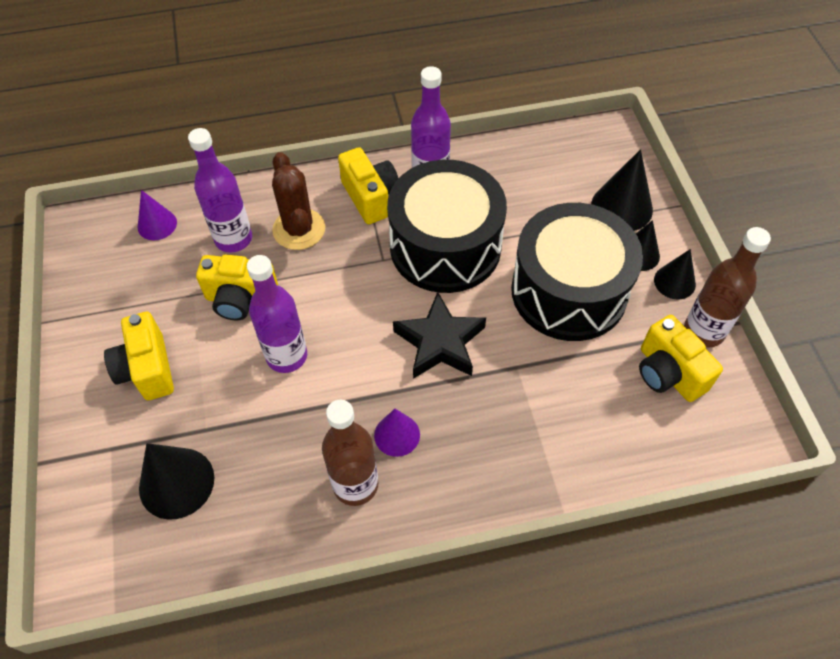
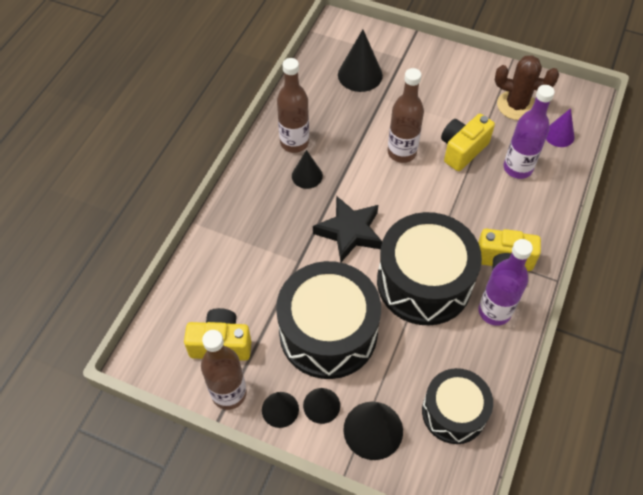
camera: 125 degrees right, 0 degrees up
yellow camera [104,312,174,400] -> none
purple bottle [247,255,307,373] -> brown bottle [388,68,424,163]
brown cactus [272,152,325,250] -> brown cactus moved to [495,55,559,120]
purple cone [374,409,420,457] -> black cone [292,150,323,189]
none -> black drum [422,368,493,444]

